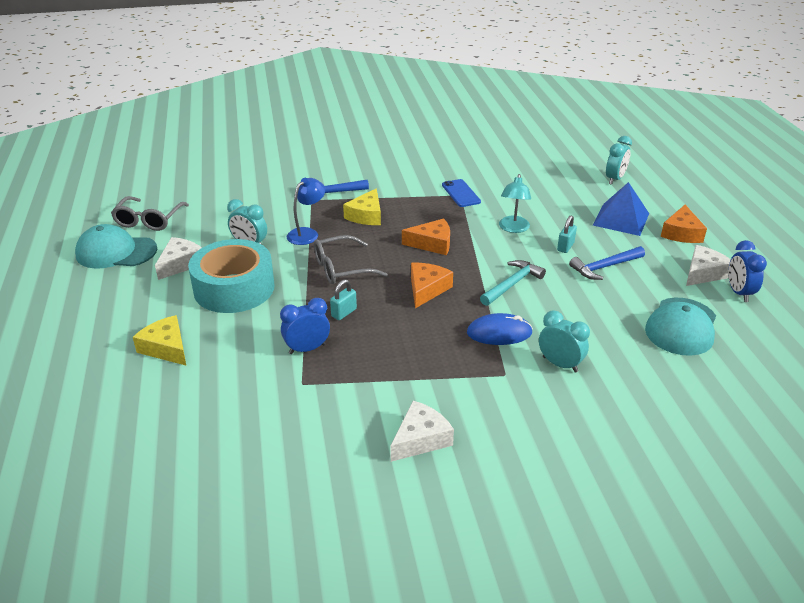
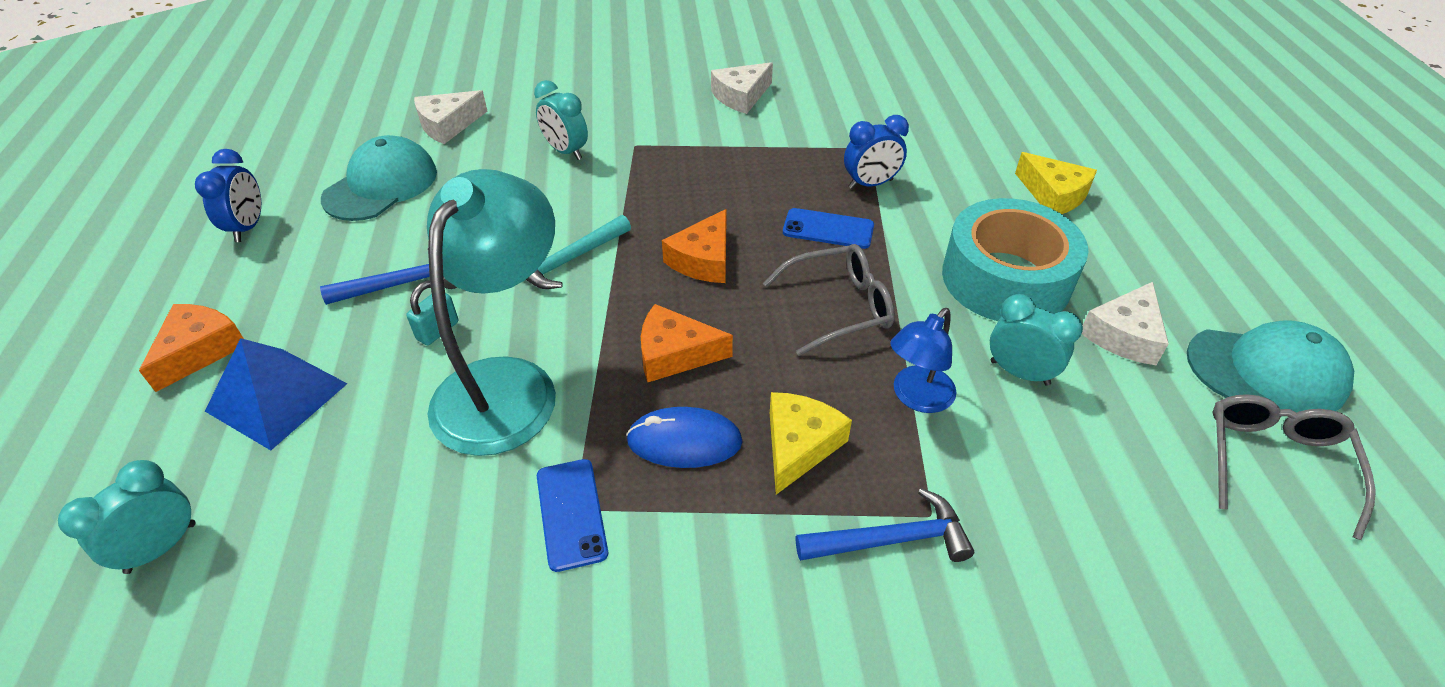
camera: 175 degrees left, 10 degrees up
turquoise padlock [330,279,357,320] -> blue phone [783,208,874,249]
blue mouse [467,313,533,345] -> blue mouse moved to [626,407,743,468]
turquoise lamp [499,174,531,233] -> turquoise lamp [427,169,556,456], size x1.99
white cheese [686,245,731,286] -> white cheese moved to [414,90,487,144]

